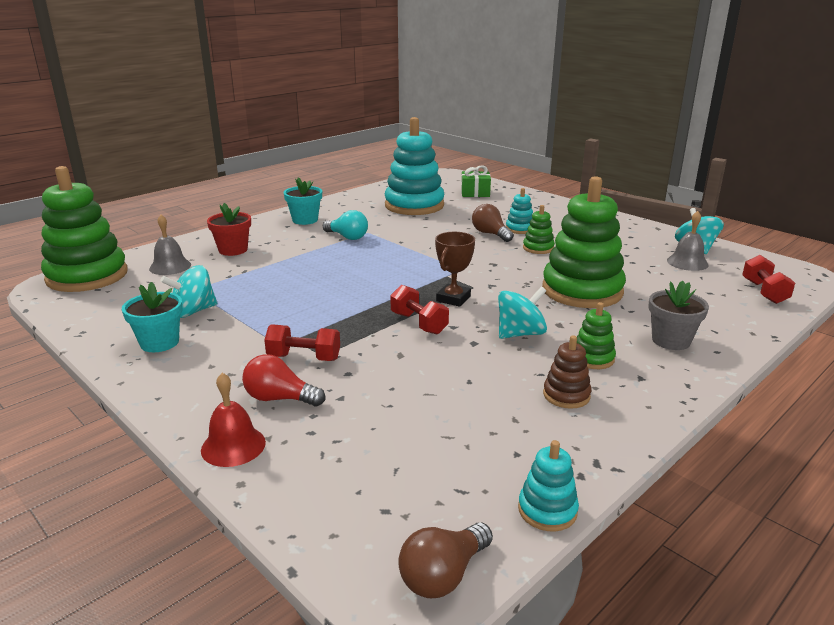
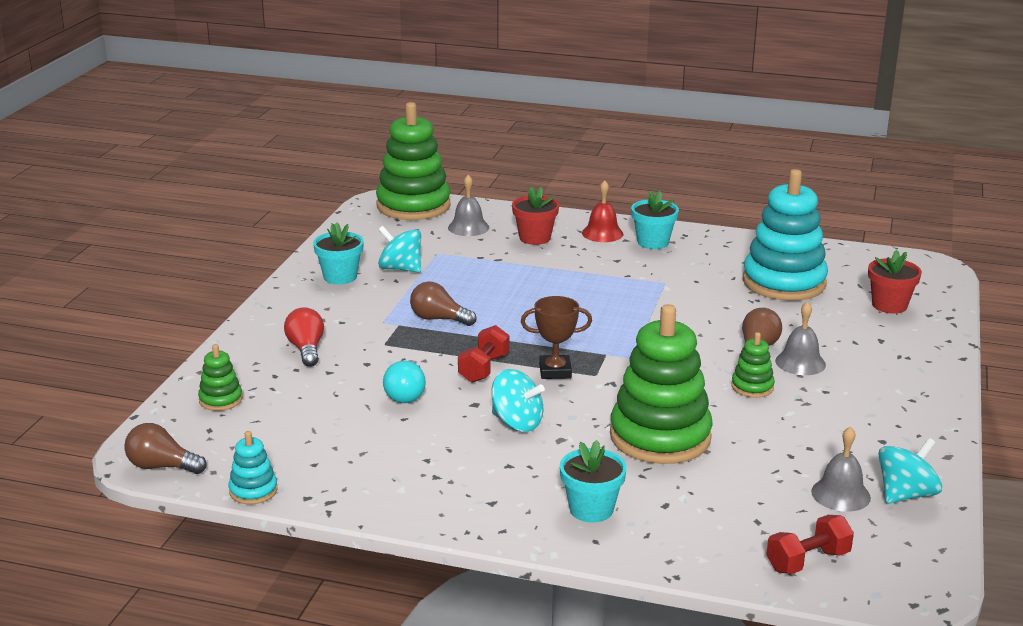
camera: 60 degrees right, 0 degrees up
red bell [201,373,266,467] -> red bell moved to [582,180,623,242]
red dumbbell [264,324,340,361] -> none
turquoise light bulb [323,210,368,240] -> turquoise light bulb moved to [383,360,426,403]
green gift [461,165,491,197] -> red flower pot [868,250,922,314]
turquoise stacking toy [506,188,533,234] -> grey bell [775,302,826,375]
brown stacking toy [543,336,591,409] -> none
green stacking toy [577,302,616,369] -> green stacking toy moved to [198,344,243,411]
grey flower pot [648,281,709,350] -> turquoise flower pot [560,440,627,523]
none -> brown light bulb [410,281,476,326]

